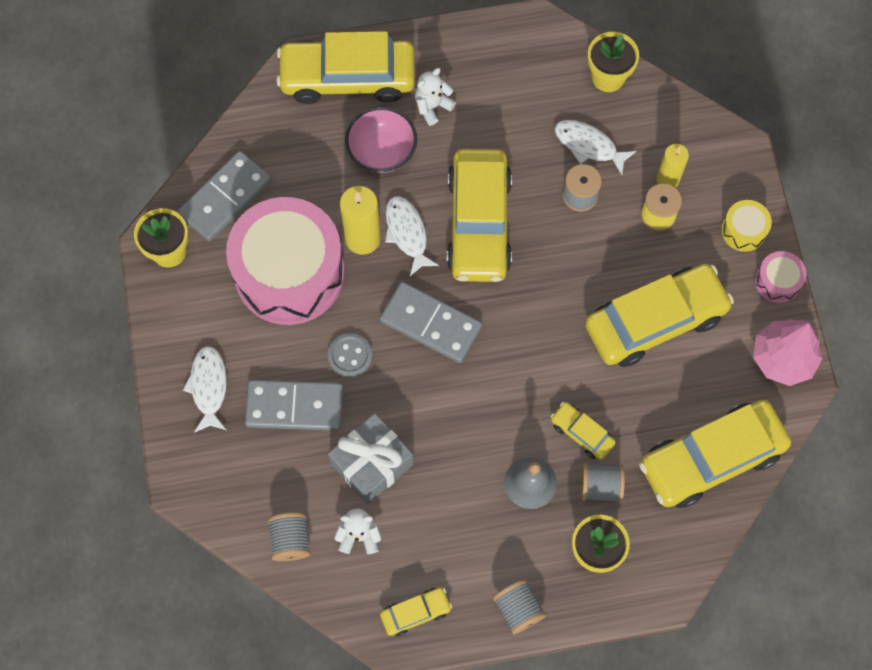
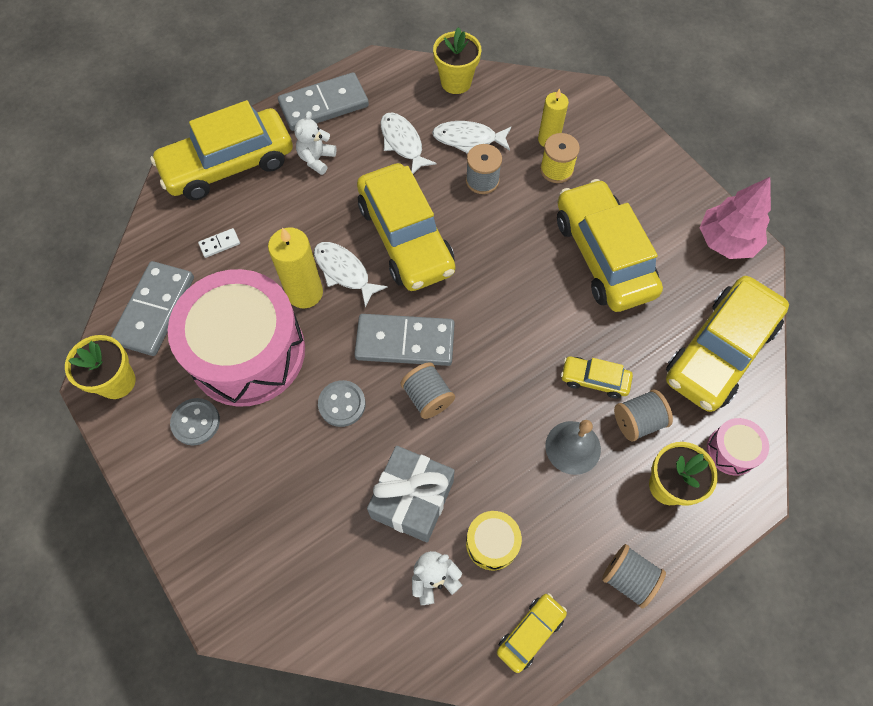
camera: 25 degrees left, 5 degrees down
white fish [183,346,227,433] -> white fish moved to [381,112,437,174]
grey domino [245,380,344,431] -> grey domino moved to [278,72,369,131]
grey spool [268,512,310,561] -> grey spool moved to [400,362,455,419]
pink bowl [345,107,417,173] -> none
yellow car [585,264,734,367] -> yellow car turned 60 degrees counterclockwise [557,179,663,312]
yellow drum [721,200,772,252] -> yellow drum moved to [466,511,522,570]
pink drum [755,251,806,303] -> pink drum moved to [707,418,769,476]
none -> grey button [170,398,220,446]
none -> white domino [198,228,240,258]

